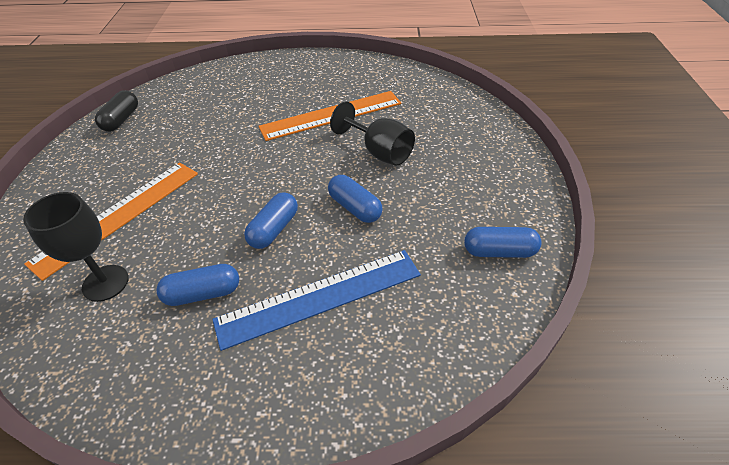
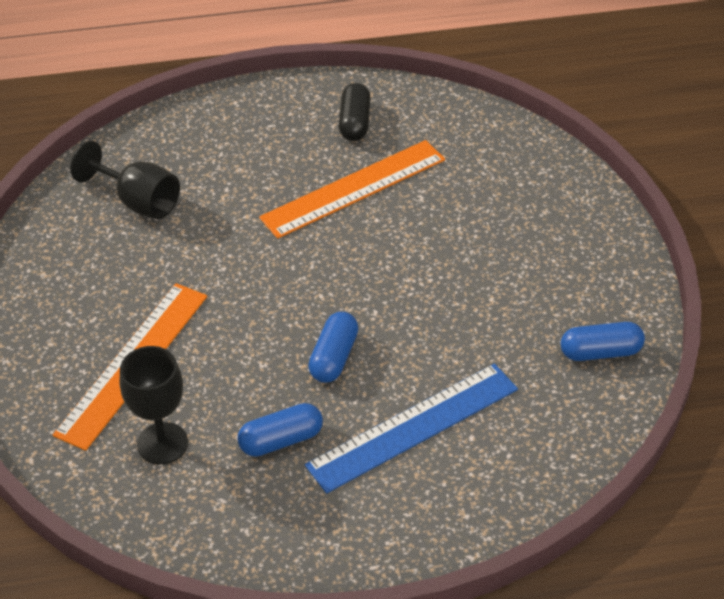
camera: 10 degrees left, 0 degrees up
black capsule [95,90,138,132] -> black capsule moved to [339,83,371,141]
blue capsule [328,175,382,223] -> none
black goblet [330,102,415,166] -> black goblet moved to [70,141,180,219]

